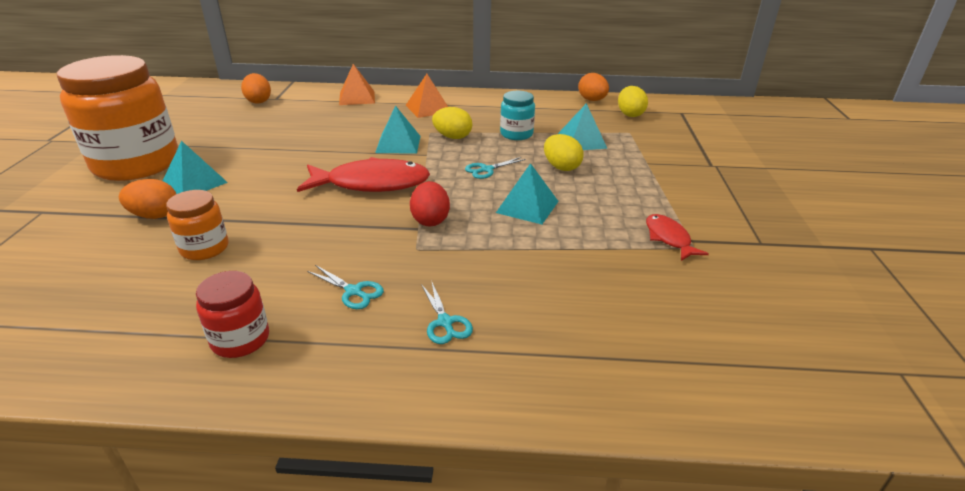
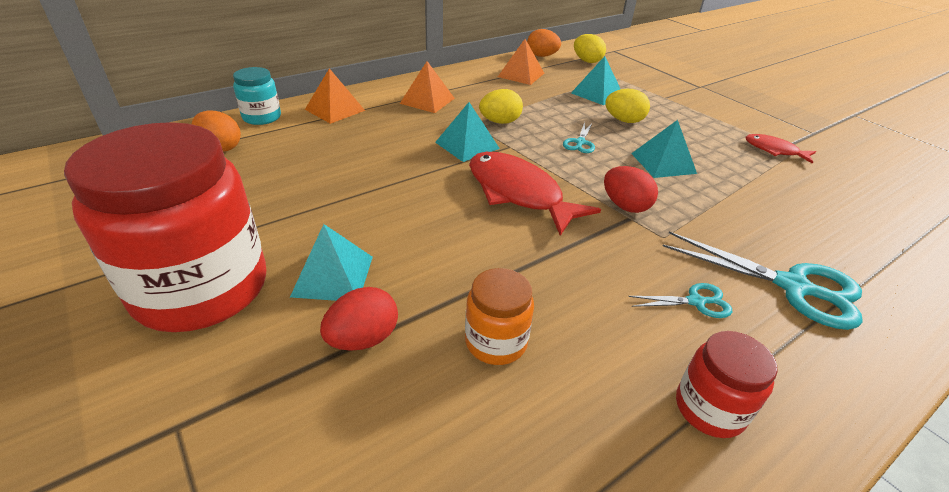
camera: 40 degrees left, 5 degrees up
orange jar [57,55,178,181] -> red jar [64,122,266,332]
orange egg [119,179,176,219] -> red egg [320,287,398,351]
red fish [297,157,430,192] -> red fish turned 90 degrees counterclockwise [469,152,601,236]
turquoise scissors [421,280,473,344] -> turquoise scissors [663,232,863,330], size x1.97
turquoise jar [500,91,535,140] -> turquoise jar moved to [233,67,281,125]
none -> orange pyramid [498,39,544,85]

